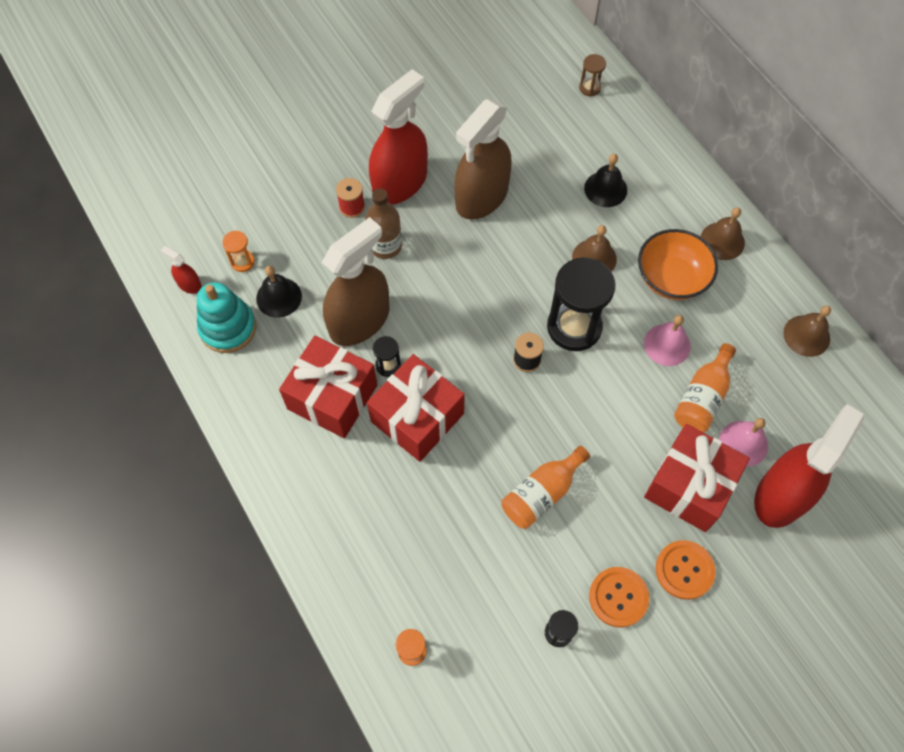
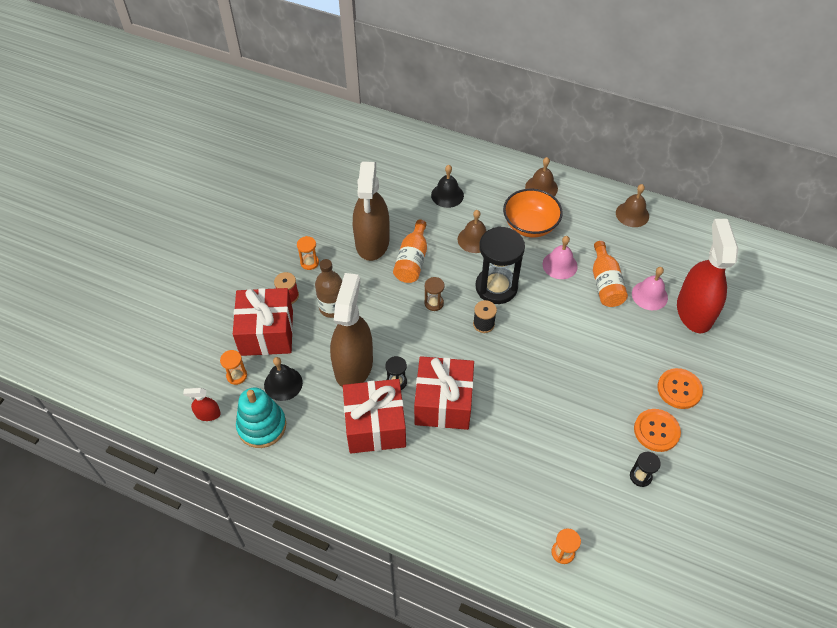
camera: 35 degrees left, 10 degrees down
red spray bottle [369,69,428,205] -> orange hourglass [297,236,319,270]
orange bottle [502,446,590,529] -> orange bottle moved to [393,219,427,283]
brown hourglass [579,54,606,97] -> brown hourglass moved to [424,277,445,311]
red gift [644,424,750,532] -> red gift moved to [233,288,293,356]

